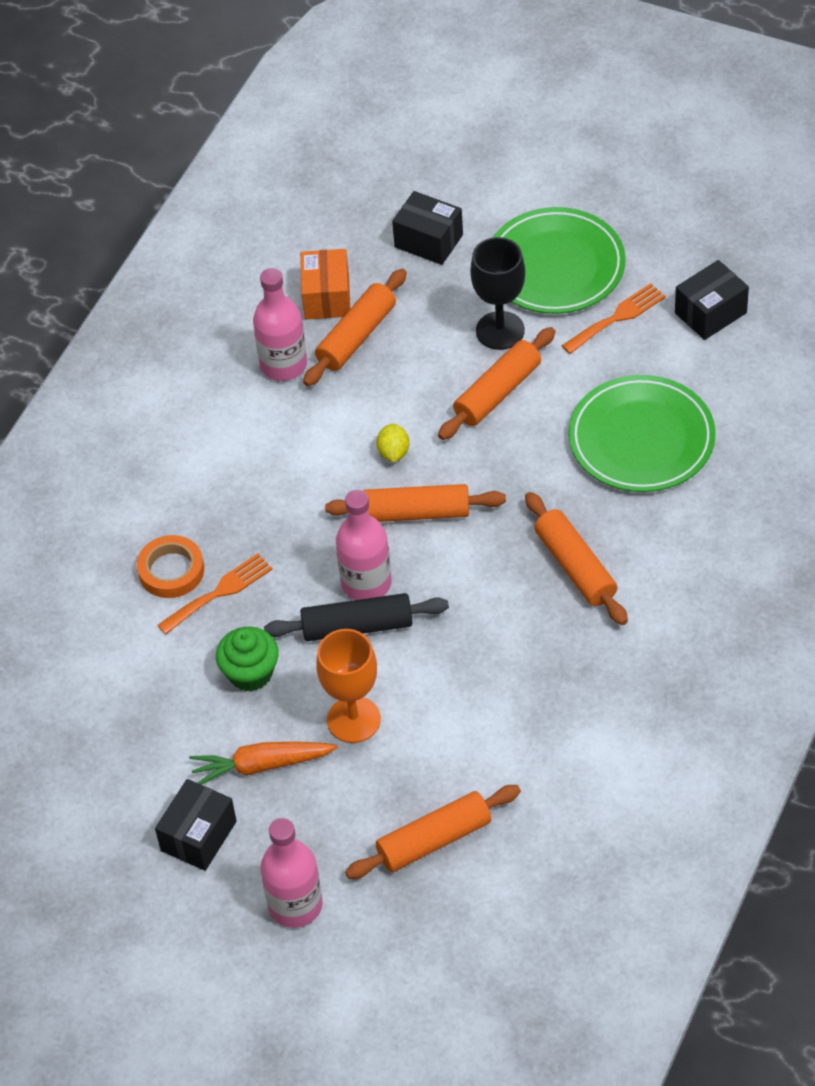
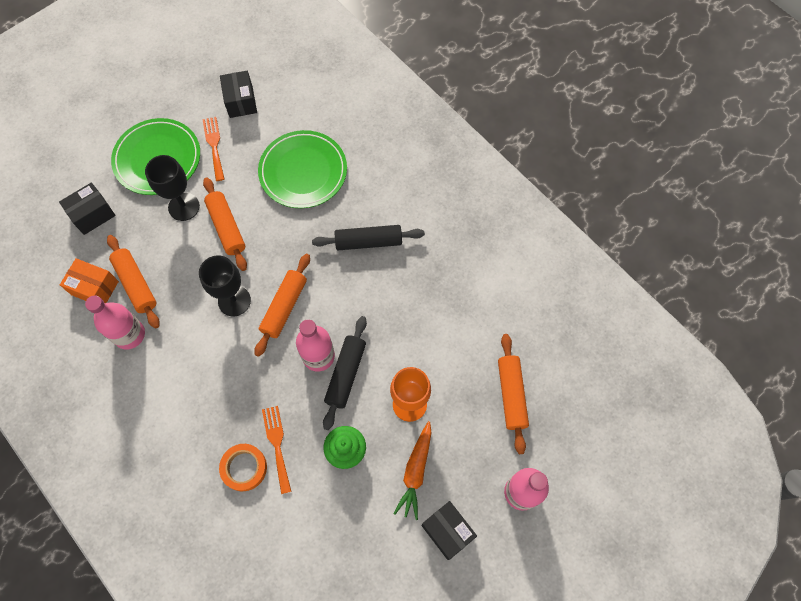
camera: 70 degrees left, 15 degrees up
yellow lemon [376,424,409,463] -> black goblet [199,255,251,316]
orange rolling pin [525,492,628,625] -> black rolling pin [312,225,425,250]

